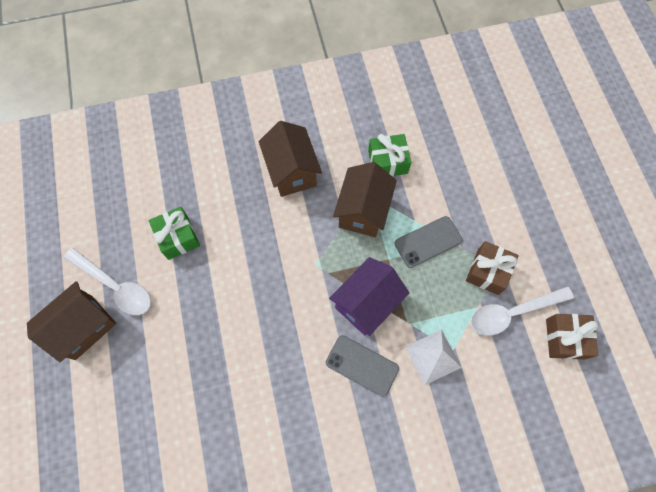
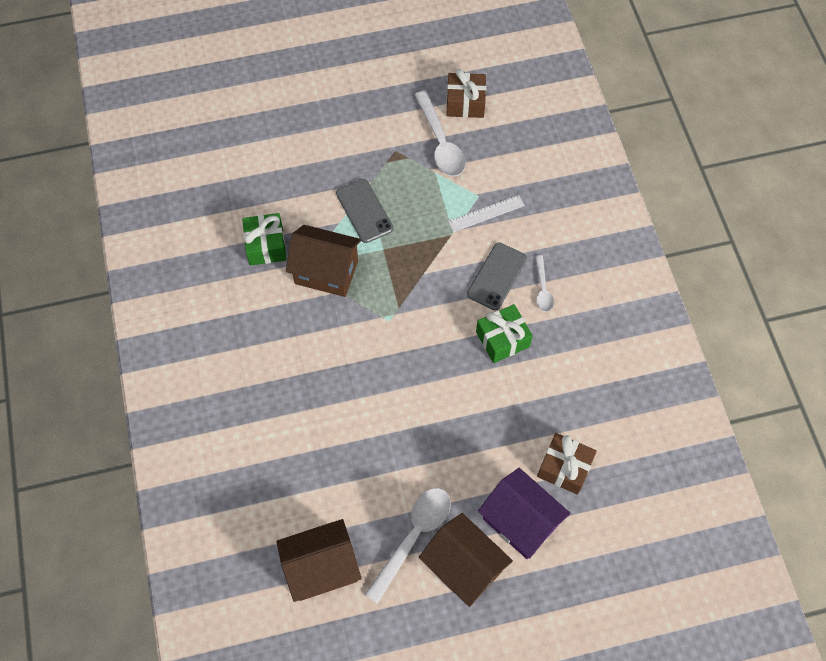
camera: 90 degrees left, 5 degrees down
green gift [149,207,200,260] -> green gift moved to [476,304,533,363]
brown house [259,121,322,197] -> brown house moved to [276,519,362,602]
purple house [329,257,409,336] -> purple house moved to [478,468,571,559]
white pyramid [405,329,462,385] -> white ruler [448,195,525,232]
brown gift [466,241,519,295] -> brown gift moved to [537,433,597,495]
none -> white spoon [535,255,554,312]

